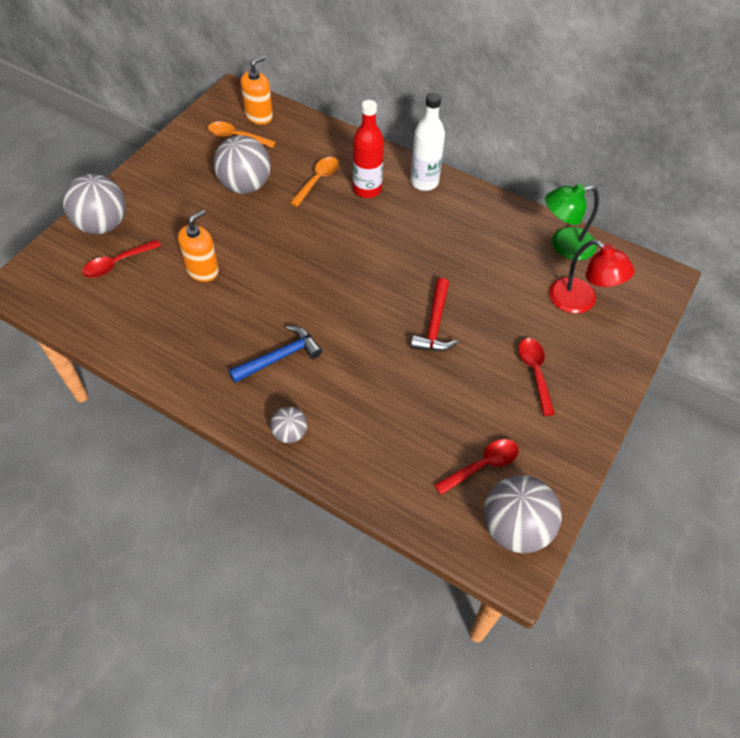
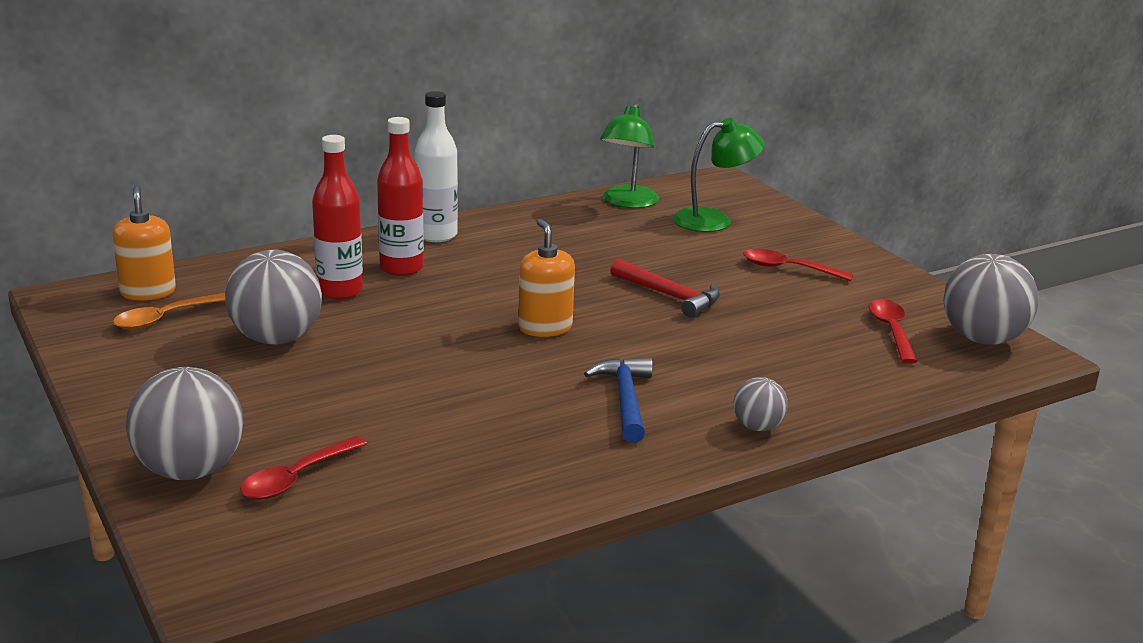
camera: 60 degrees left, 30 degrees down
red spoon [82,240,161,278] -> red spoon turned 45 degrees clockwise [240,436,367,500]
orange soap dispenser [178,210,219,282] -> orange soap dispenser moved to [518,219,575,337]
orange spoon [290,157,339,207] -> red bottle [312,135,363,299]
red lamp [549,240,634,314] -> green lamp [673,118,765,232]

